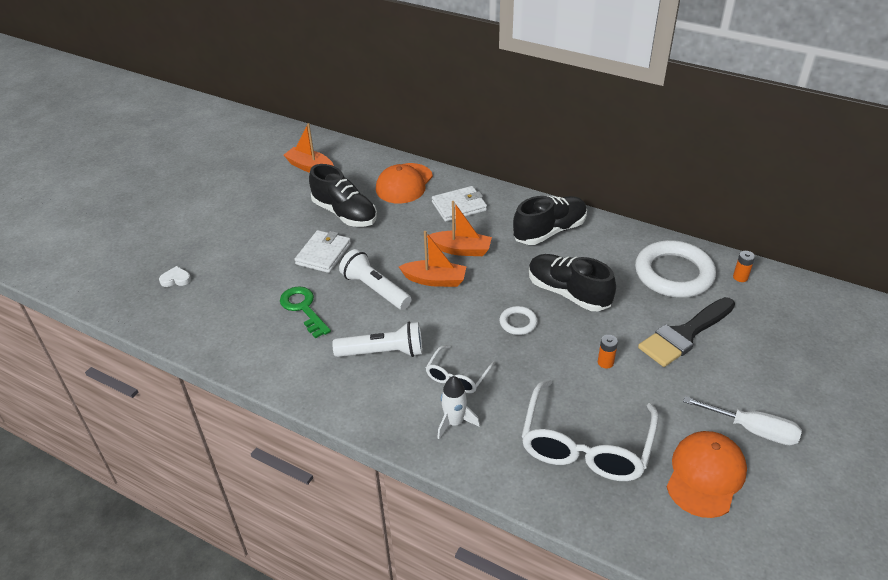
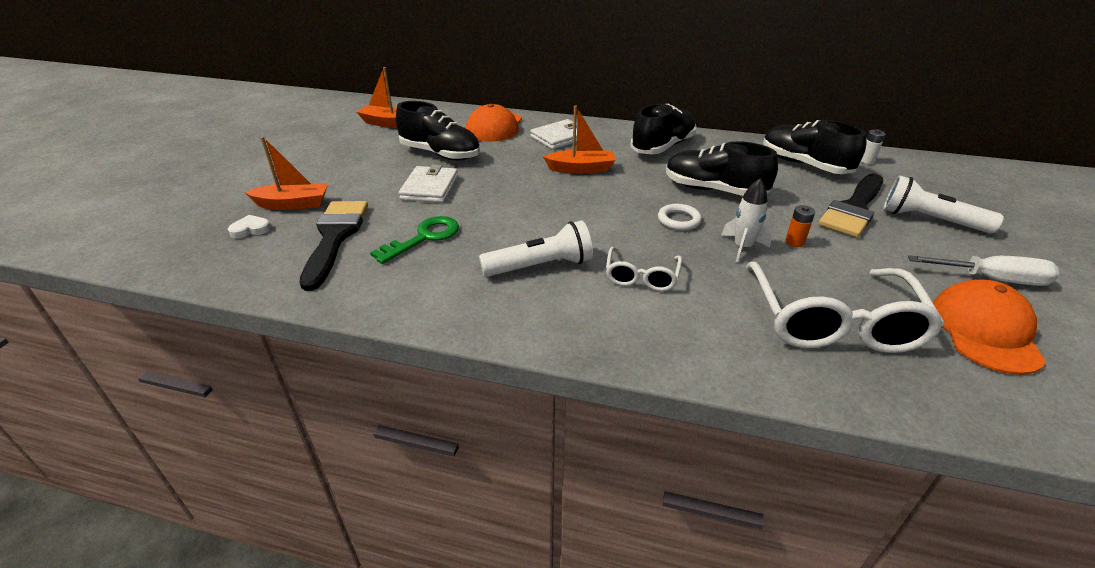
camera: 15 degrees left, 5 degrees down
green key [280,286,331,339] -> green key turned 90 degrees clockwise [370,216,459,264]
white flashlight [339,249,411,310] -> white flashlight moved to [883,175,1004,234]
orange boat [399,231,467,287] -> orange boat moved to [245,136,328,210]
white rocket [437,376,480,439] -> white rocket moved to [721,178,772,263]
white ring [635,240,716,298] -> black shoe [763,120,866,174]
orange battery [733,251,755,282] -> white battery [861,129,886,164]
none -> black brush [299,201,368,291]

